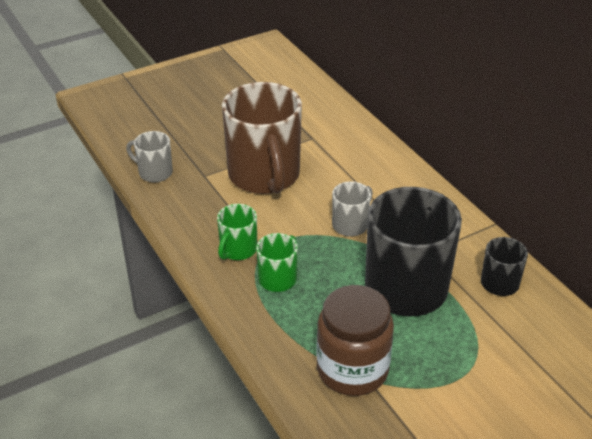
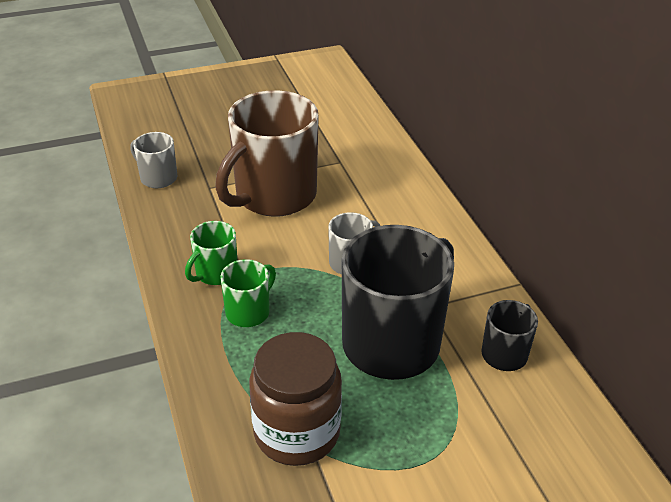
camera: 10 degrees right, 0 degrees up
brown mug [222,82,302,194] -> brown mug turned 45 degrees clockwise [215,90,319,217]

